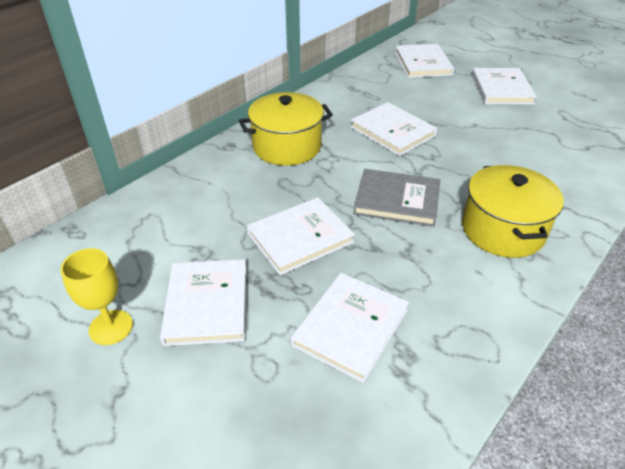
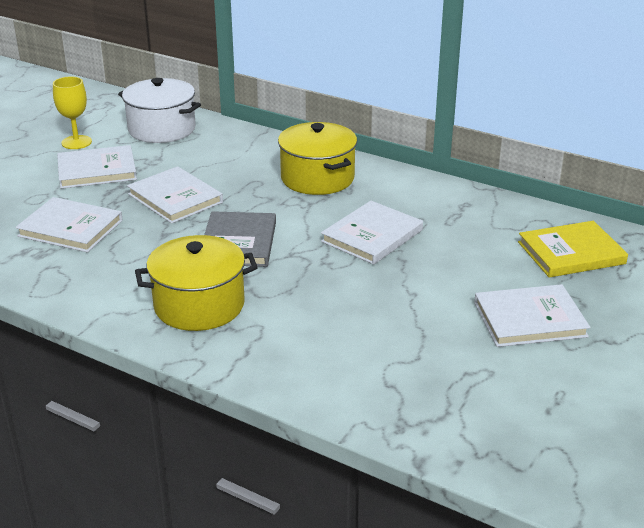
camera: 80 degrees right, 10 degrees down
white book [395,44,454,78] -> yellow book [518,221,628,278]
none -> white pot [118,78,201,143]

